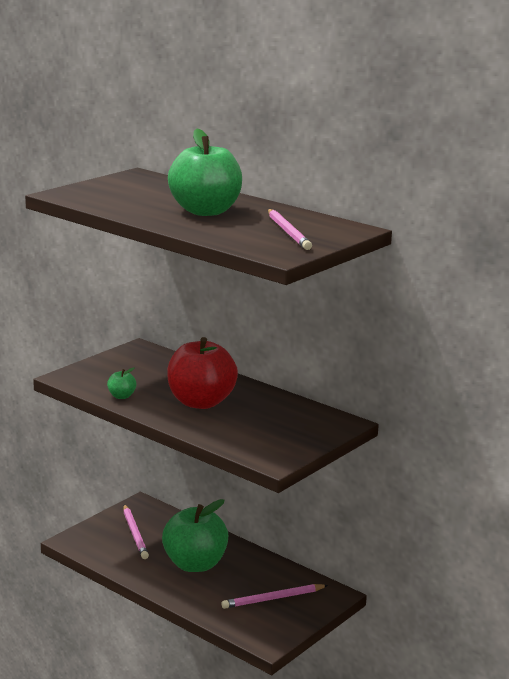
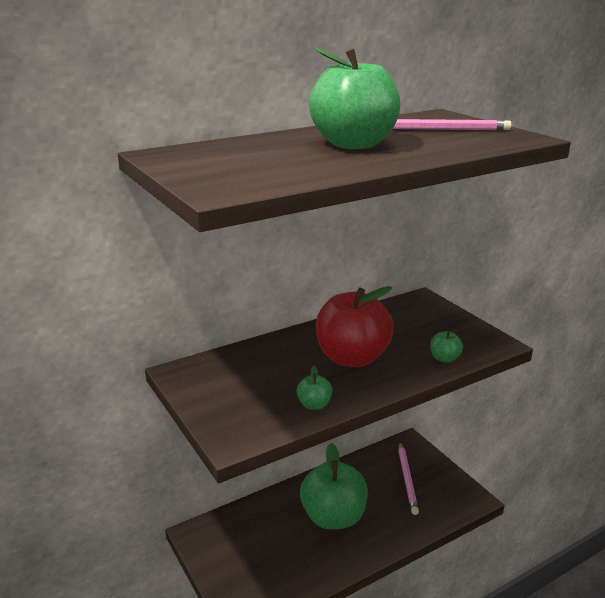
camera: 70 degrees left, 5 degrees up
pink pencil [123,504,149,559] -> none
none -> green apple [430,331,463,363]

